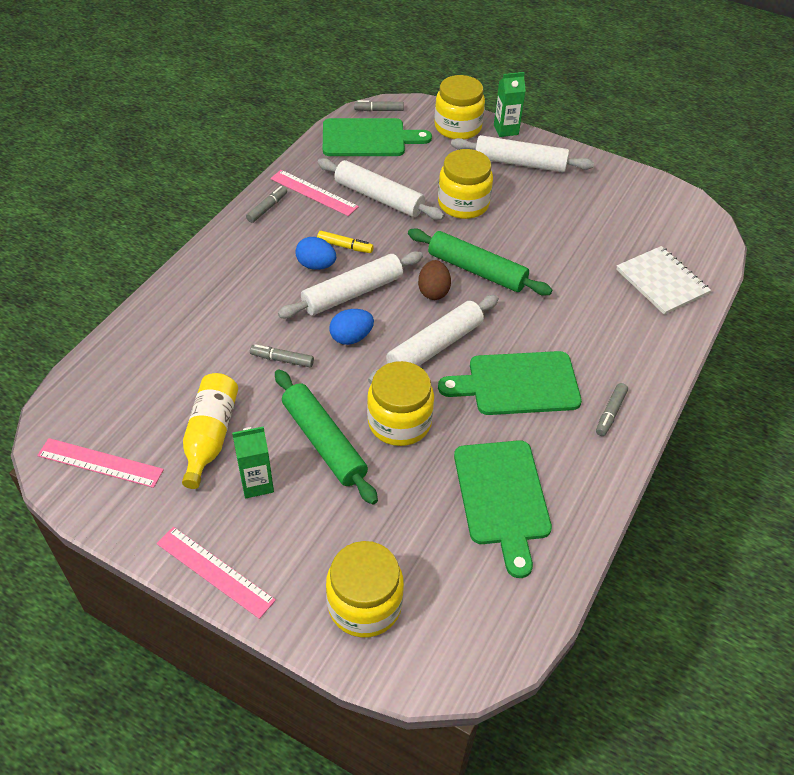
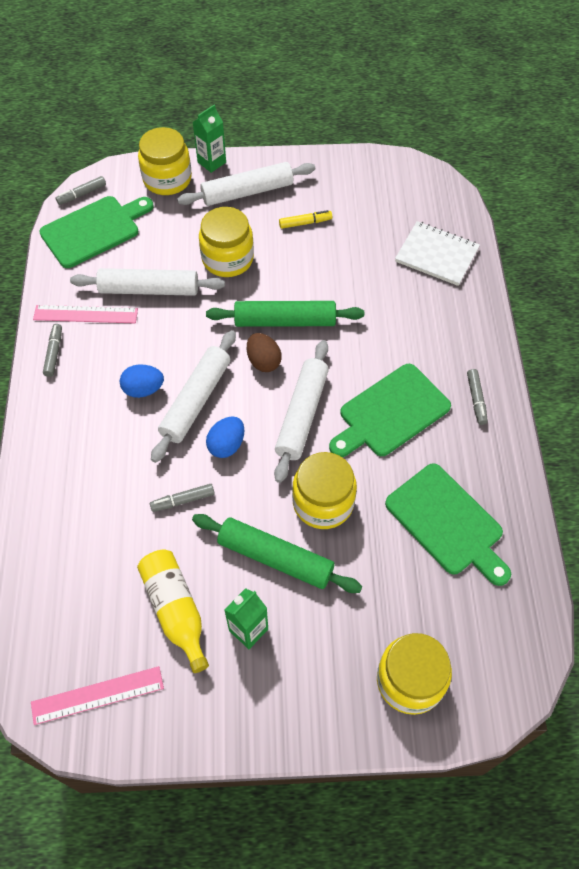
camera: 30 degrees left, 10 degrees up
pink ruler [156,527,276,619] -> none
yellow marker [317,231,374,253] -> yellow marker moved to [279,210,332,229]

